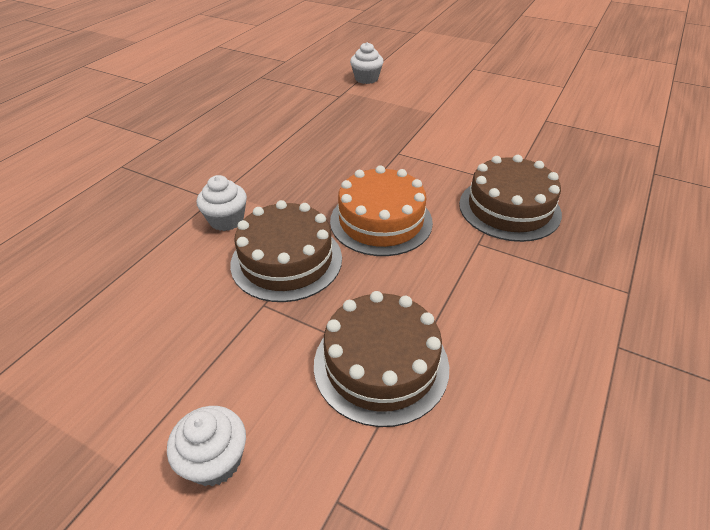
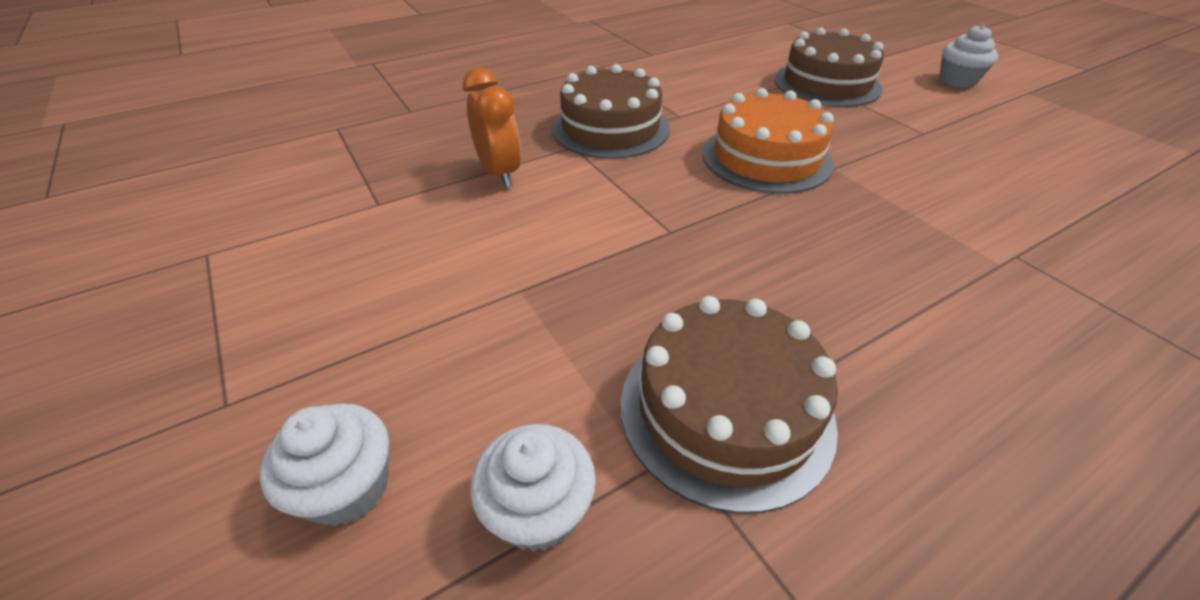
camera: 150 degrees left, 0 degrees up
white cupcake [197,175,247,231] -> white cupcake moved to [260,404,389,526]
brown cake [230,200,342,302] -> brown cake moved to [621,296,838,514]
none -> orange clock [463,68,521,188]

